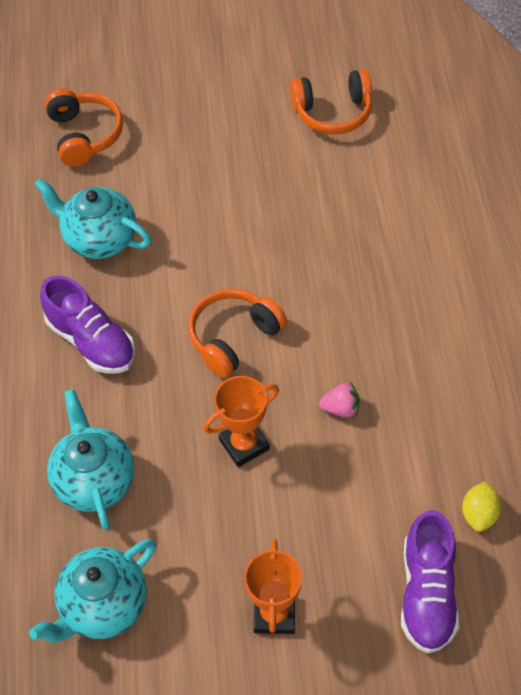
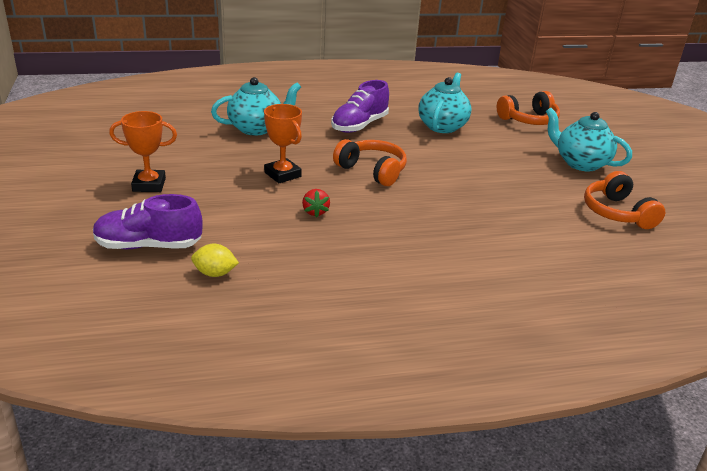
camera: 80 degrees right, 25 degrees down
turquoise teapot [29,539,156,643] -> turquoise teapot moved to [546,108,632,171]
pink strawberry [319,382,360,417] -> red strawberry [302,189,330,217]

